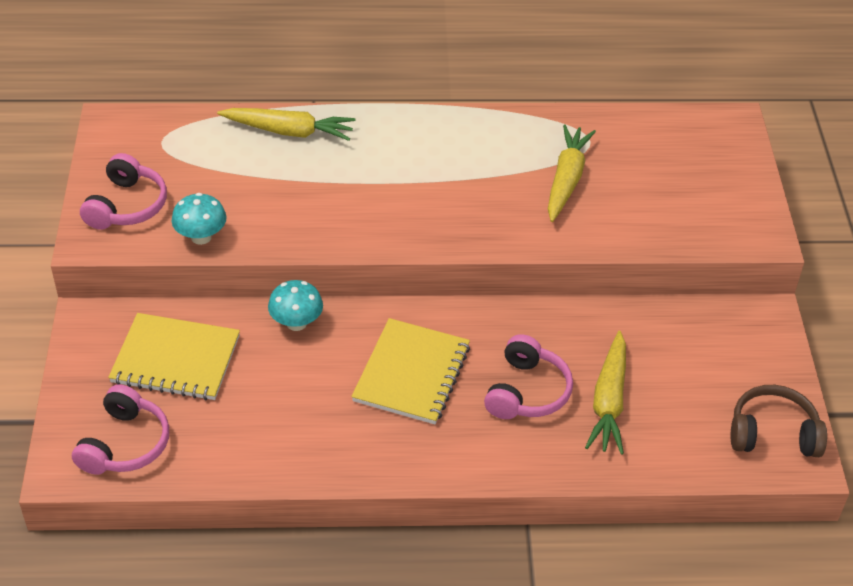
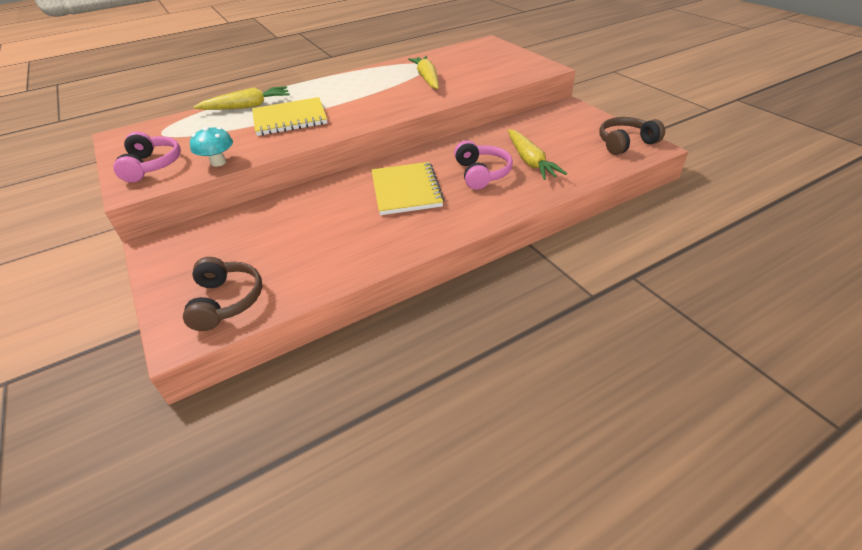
camera: 25 degrees left, 5 degrees down
pink headphones [72,384,169,475] -> brown headphones [183,257,262,331]
yellow notebook [108,313,240,400] -> yellow notebook moved to [252,97,328,136]
turquoise mushroom [268,280,323,331] -> none

